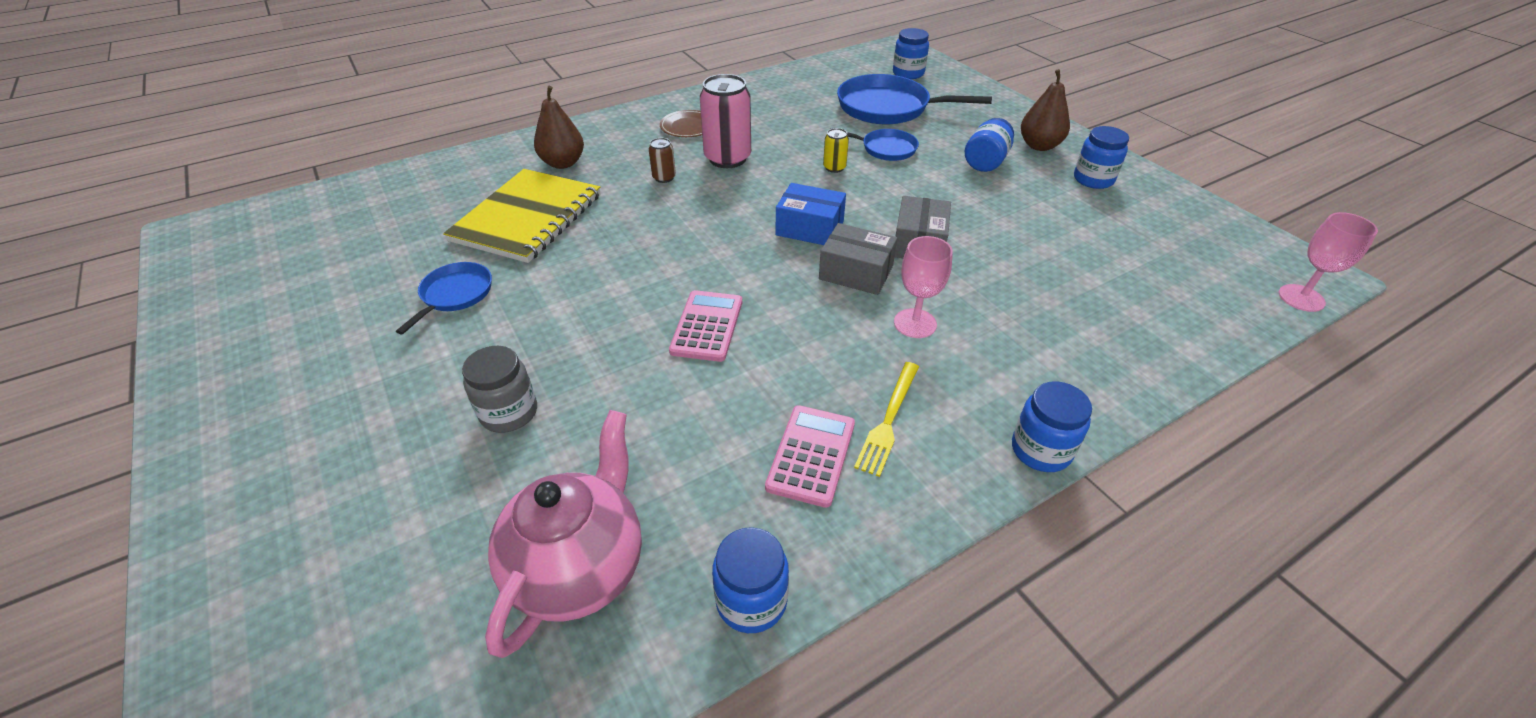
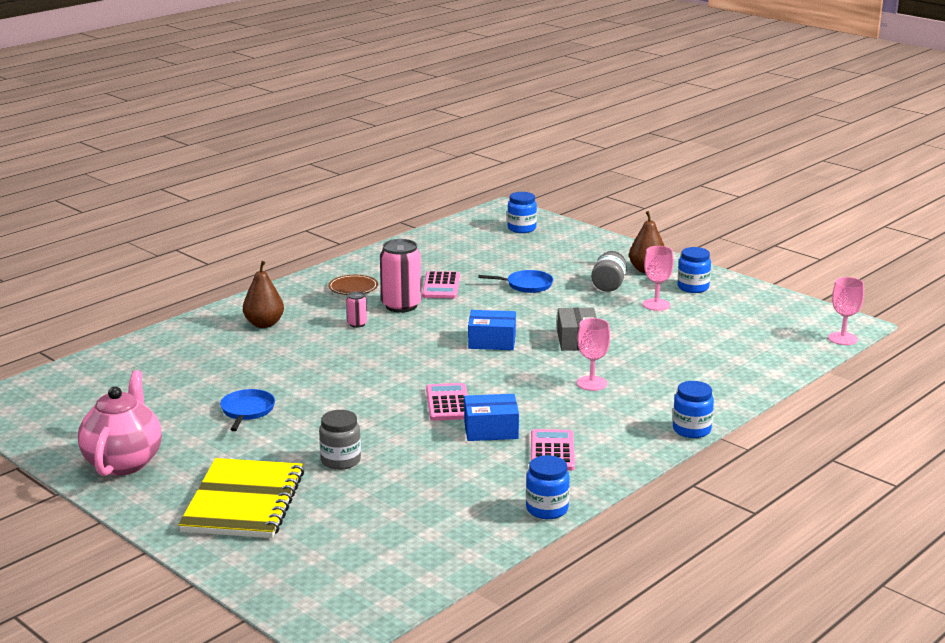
camera: 15 degrees left, 20 degrees down
yellow notebook [443,169,600,263] -> yellow notebook moved to [178,458,304,538]
pink teapot [485,410,642,658] -> pink teapot moved to [78,370,162,476]
brown can [649,138,676,183] -> pink can [346,291,367,328]
grey box [819,223,897,295] -> none
yellow can [823,128,849,173] -> none
blue pan [837,74,992,124] -> none
yellow fork [854,362,919,477] -> none
blue jar [965,118,1014,172] -> grey jar [591,251,627,292]
none -> pink calculator [422,271,460,298]
none -> blue box [464,394,519,441]
none -> pink goblet [643,246,674,311]

